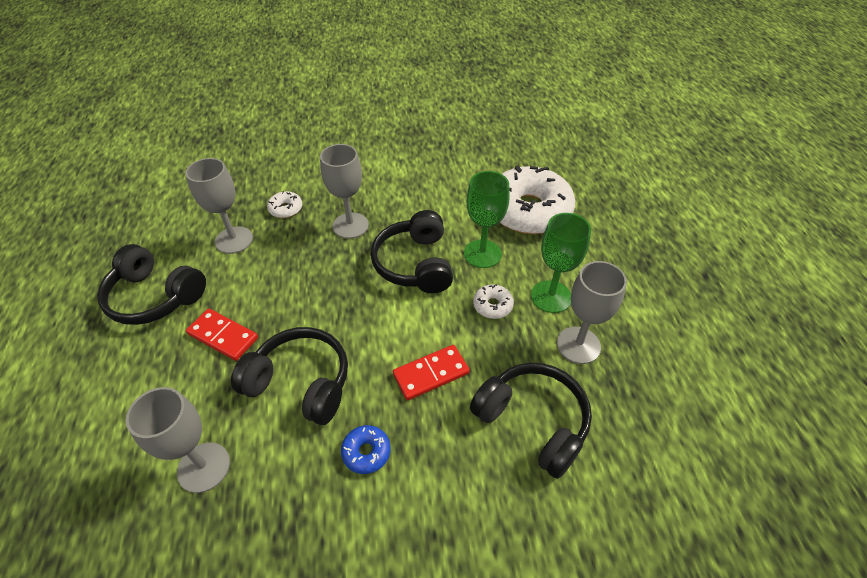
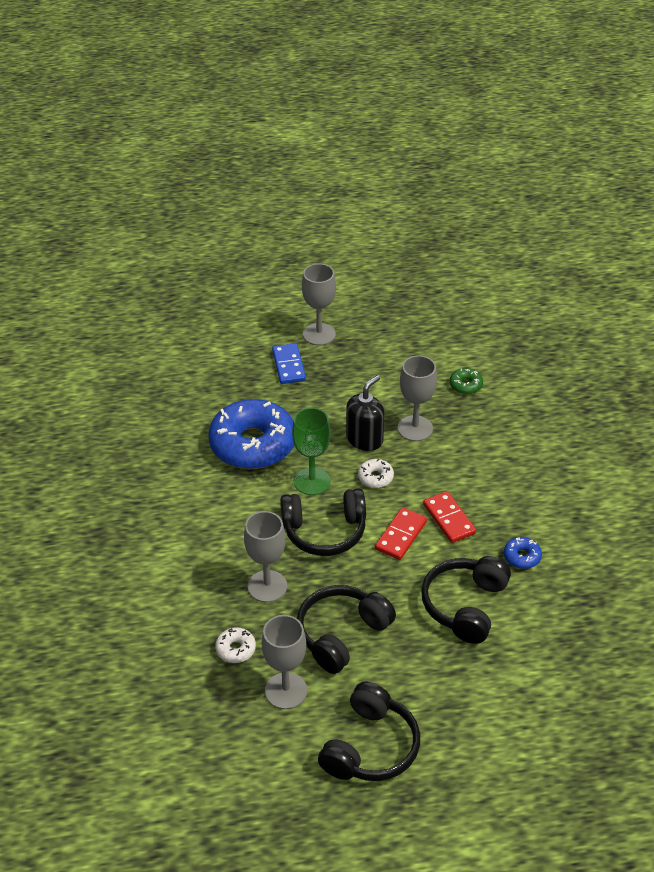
camera: 90 degrees left, 5 degrees down
grey goblet [126,387,230,493] -> grey goblet moved to [302,263,336,345]
red domino [186,309,258,361] -> red domino moved to [375,507,427,560]
black headphones [470,363,592,479] -> black headphones moved to [297,585,396,674]
white donut [500,165,575,234] -> blue donut [209,399,294,469]
green goblet [531,213,591,313] -> black soap dispenser [346,375,384,451]
none -> blue domino [272,343,306,384]
none -> green donut [450,368,483,394]

